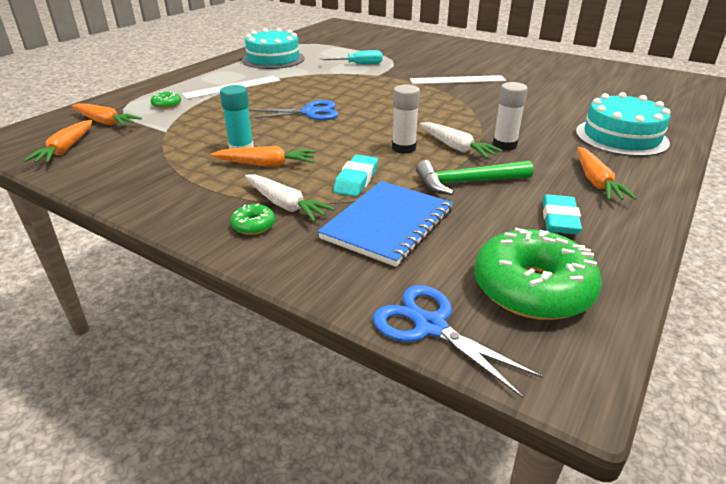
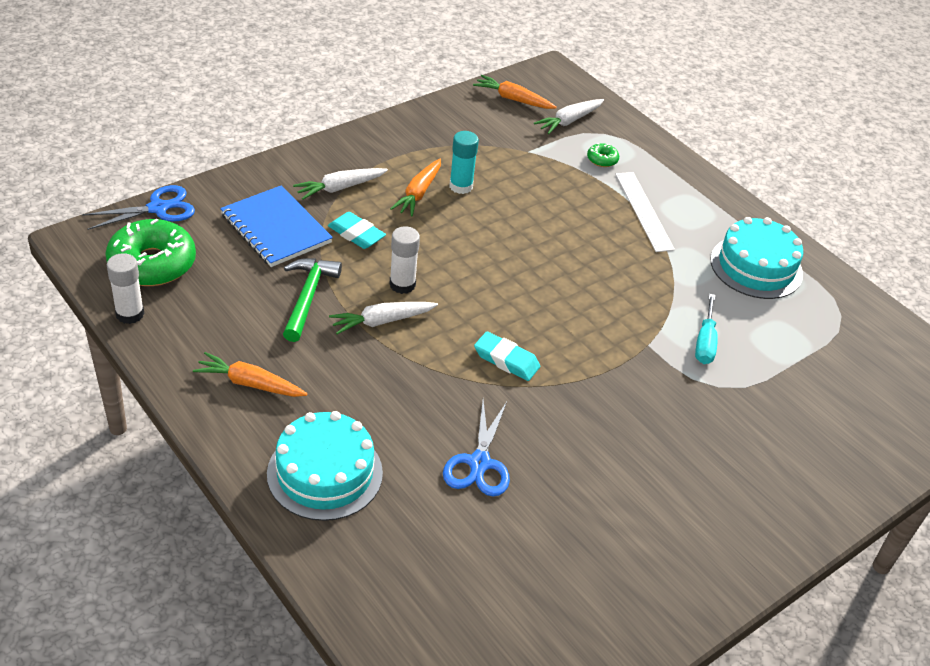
camera: 105 degrees right, 10 degrees up
orange carrot [72,103,142,127] -> white carrot [534,99,604,134]
green donut [230,204,275,235] -> none
blue scissors [249,100,339,120] -> blue scissors moved to [443,400,510,496]
white ruler [410,75,507,84] -> none
white glue stick [493,82,528,151] -> white glue stick moved to [107,253,145,324]
turquoise eraser [543,194,582,234] -> turquoise eraser moved to [474,331,540,381]

